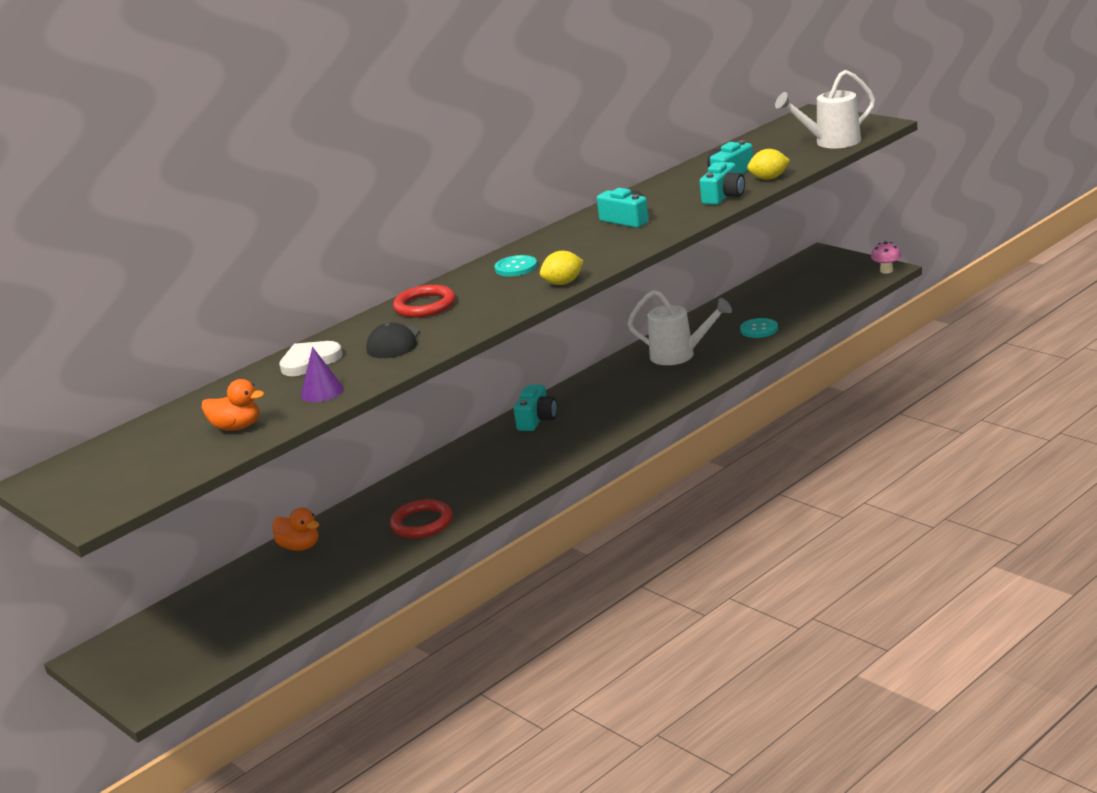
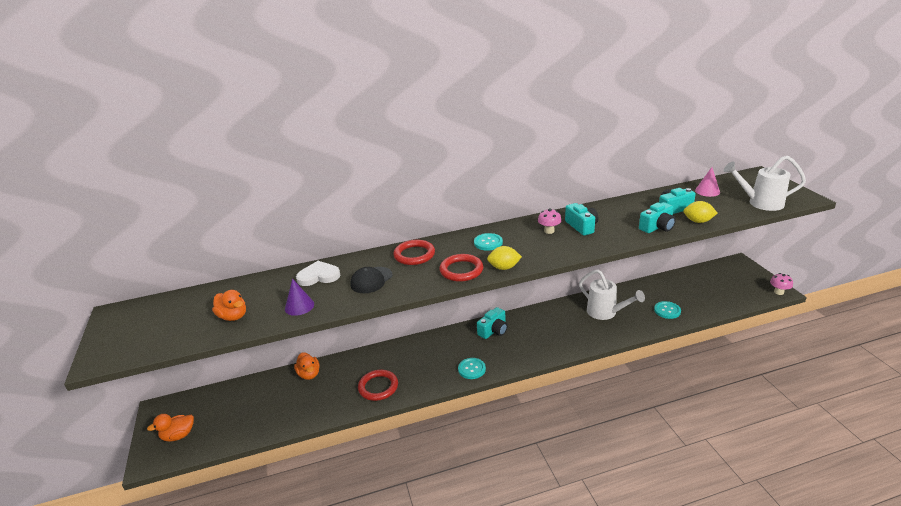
camera: 25 degrees right, 5 degrees up
none -> orange duck [147,414,194,442]
none -> red ring [439,254,483,282]
none -> turquoise button [458,358,486,379]
none -> pink mushroom [538,209,562,234]
none -> pink cone [695,167,720,197]

